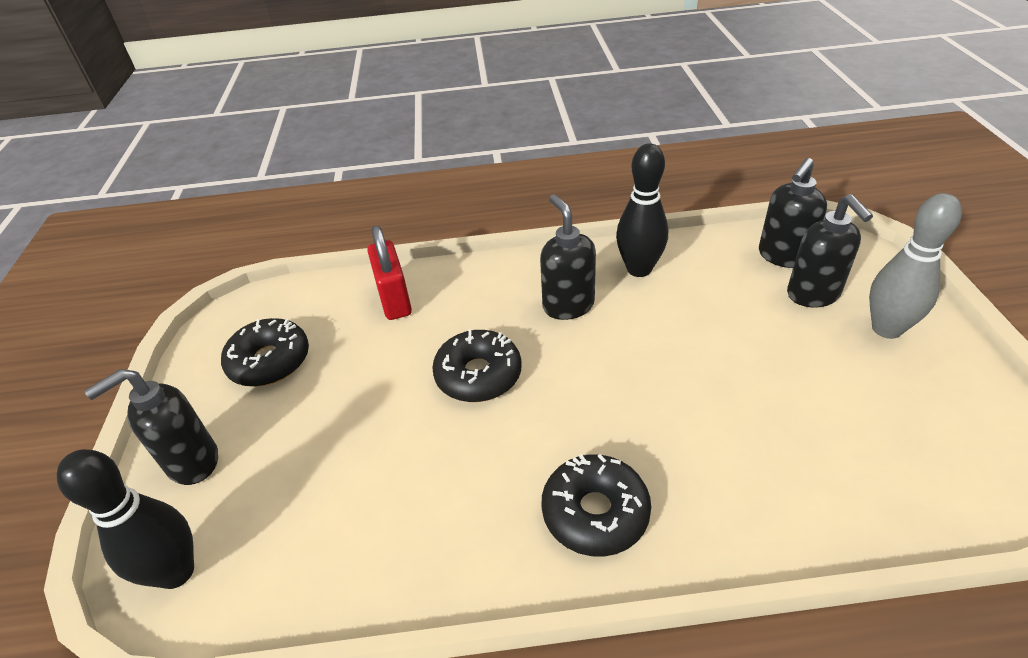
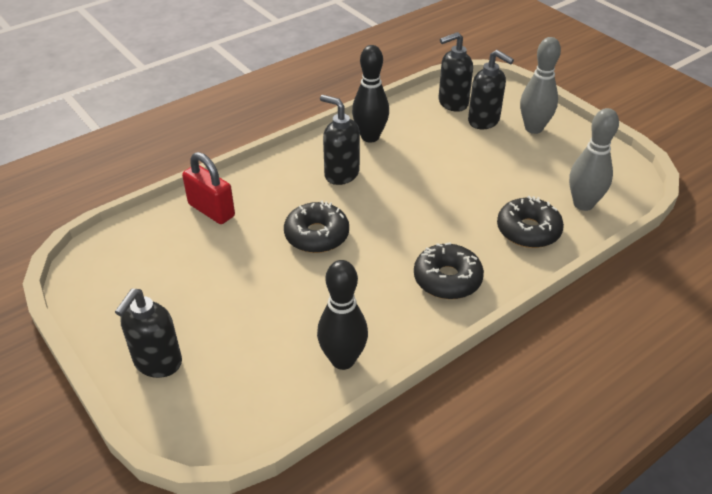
camera: 35 degrees left, 0 degrees up
black bowling pin [57,449,194,589] -> black bowling pin moved to [317,260,368,370]
black donut [221,318,309,387] -> black donut moved to [497,196,564,248]
black soap dispenser [759,158,827,268] -> black soap dispenser turned 60 degrees clockwise [439,32,473,112]
none -> grey bowling pin [569,108,619,211]

